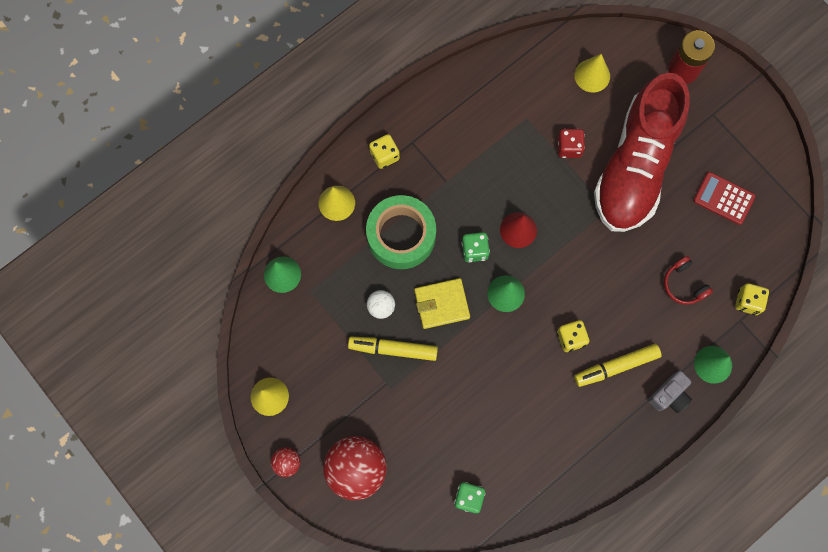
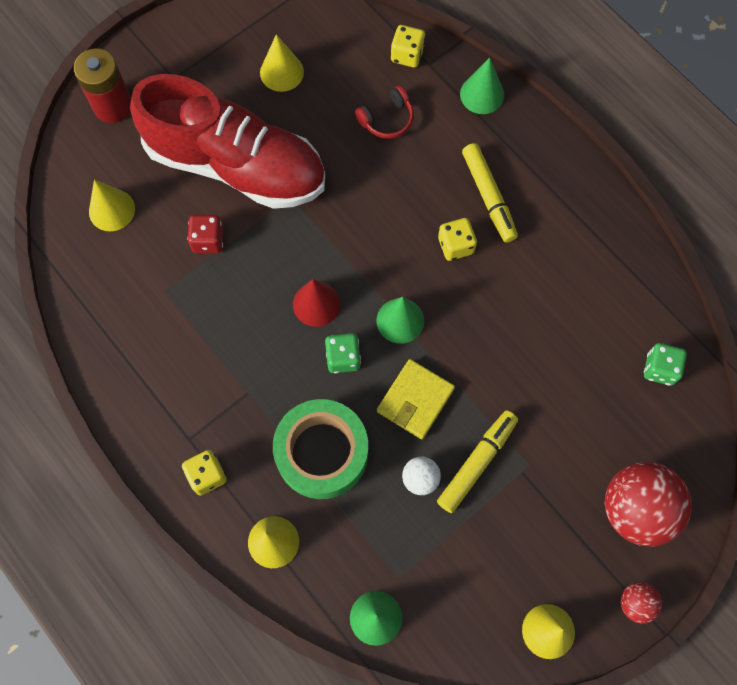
camera: 90 degrees left, 5 degrees down
yellow marker [348,337,438,361] -> yellow marker turned 150 degrees counterclockwise [437,410,518,513]
yellow wallet [414,278,470,329] -> yellow wallet turned 45 degrees clockwise [377,359,455,439]
grey camera [648,371,692,413] -> none
red calculator [693,172,756,225] -> yellow cone [260,34,304,92]

